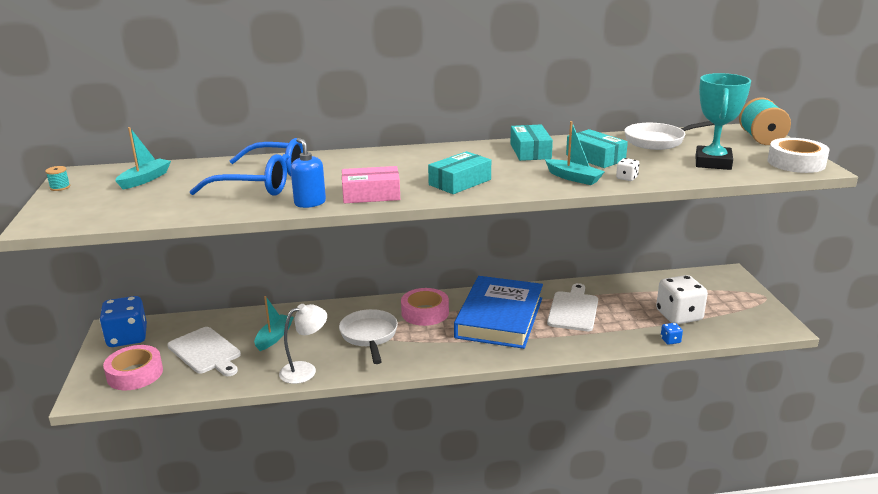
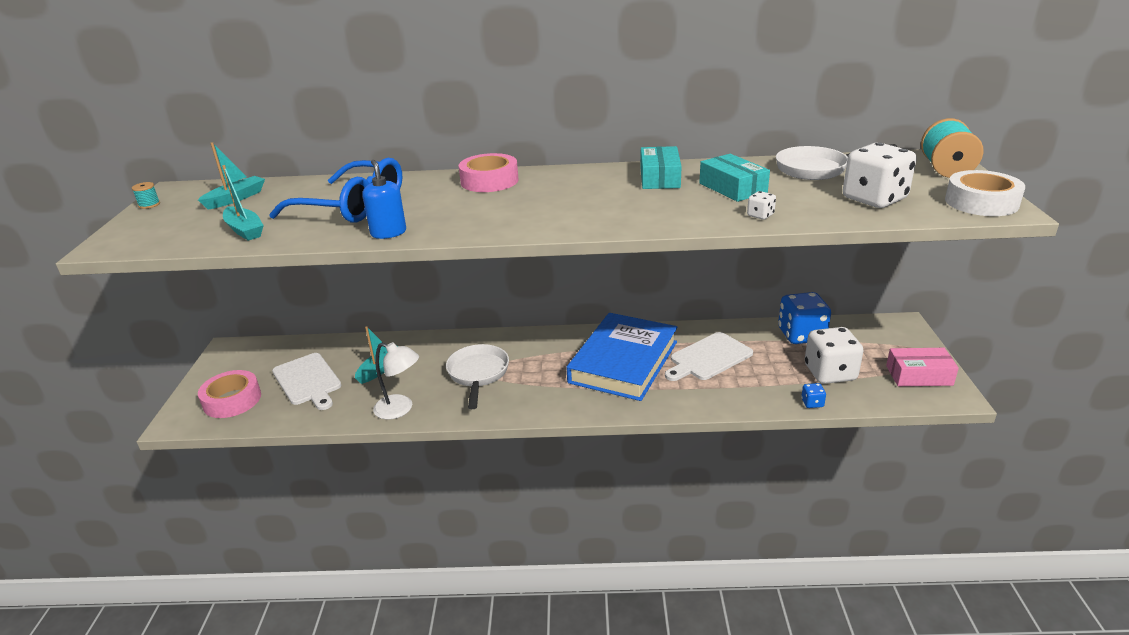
camera: 10 degrees right, 5 degrees up
blue dice [100,296,147,347] -> blue dice moved to [778,292,831,344]
white lamp [279,304,327,384] -> white lamp turned 45 degrees clockwise [373,342,419,420]
pink box [342,166,400,203] -> pink box moved to [886,348,959,386]
pink tape [401,288,449,326] -> pink tape moved to [459,153,519,192]
turquoise box [428,151,491,194] -> none
turquoise boat [545,121,605,185] -> turquoise boat moved to [222,165,264,241]
white cutting board [547,283,598,331] -> white cutting board turned 150 degrees counterclockwise [665,332,753,381]
turquoise trophy [695,73,751,170] -> white dice [843,142,917,208]

